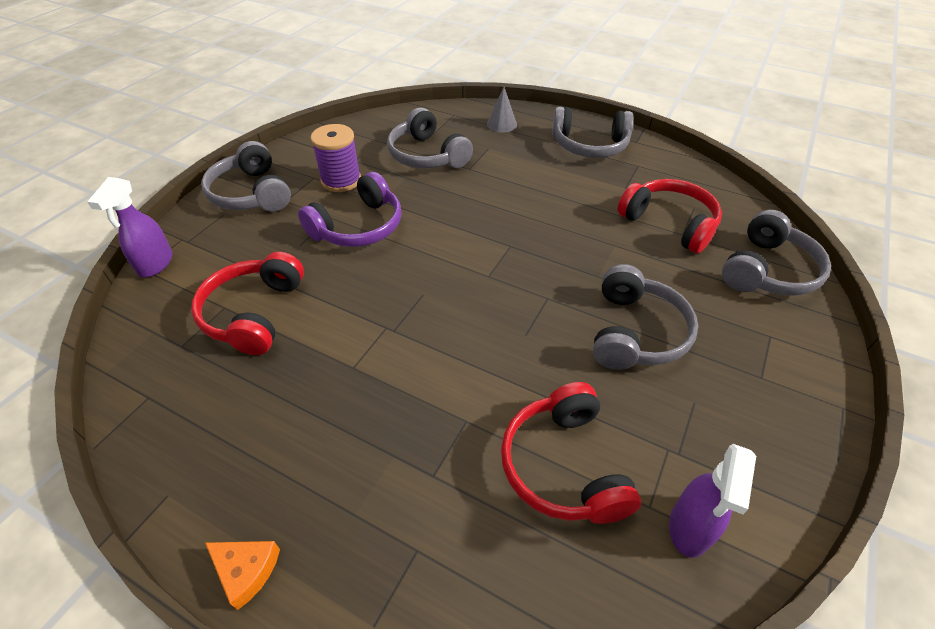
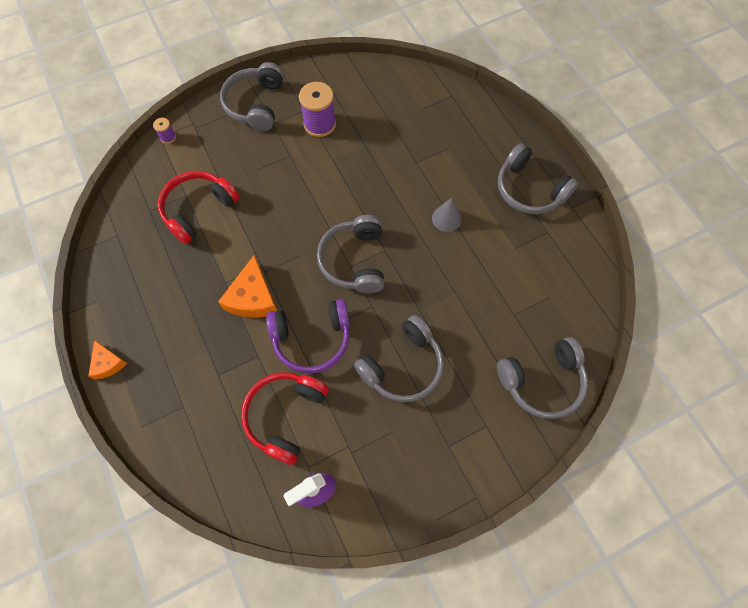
camera: 35 degrees right, 20 degrees up
purple spray bottle [88,177,173,277] -> purple spool [153,118,176,144]
purple headphones [298,172,401,247] -> purple headphones moved to [266,299,350,373]
grey headphones [387,108,473,168] -> grey headphones moved to [317,215,384,293]
grey cone [487,87,517,133] -> grey cone moved to [432,198,462,232]
red headphones [617,179,722,254] -> none
none -> orange cheese [218,255,277,318]

